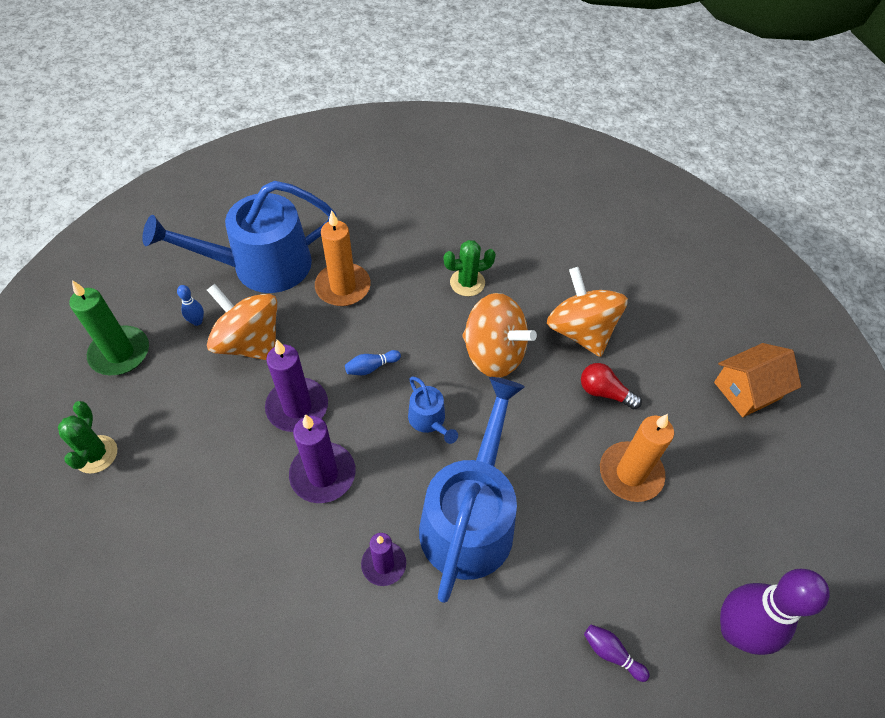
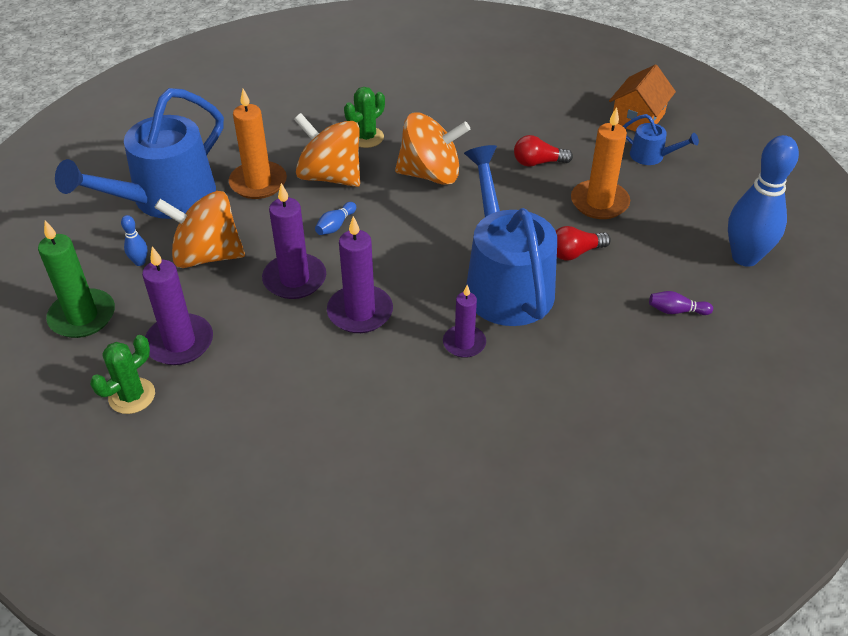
camera: 30 degrees left, 10 degrees down
green cactus [58,401,117,474] -> green cactus turned 75 degrees clockwise [90,335,155,414]
blue watering can [408,376,458,444] -> blue watering can moved to [623,114,699,165]
orange spinning top [547,267,628,357] -> orange spinning top moved to [294,113,360,187]
purple bowling pin [720,569,830,655] -> blue bowling pin [728,135,799,267]
none -> purple candle [142,247,213,365]
none -> red light bulb [556,226,611,261]

